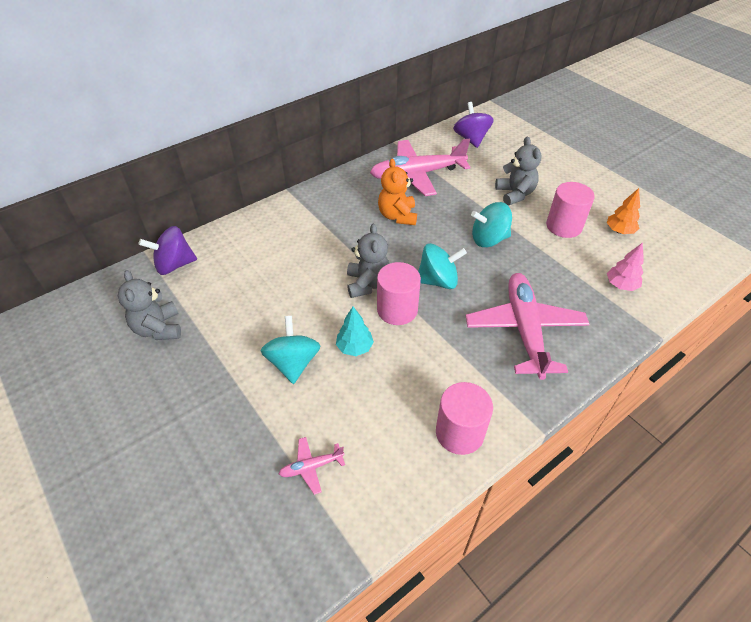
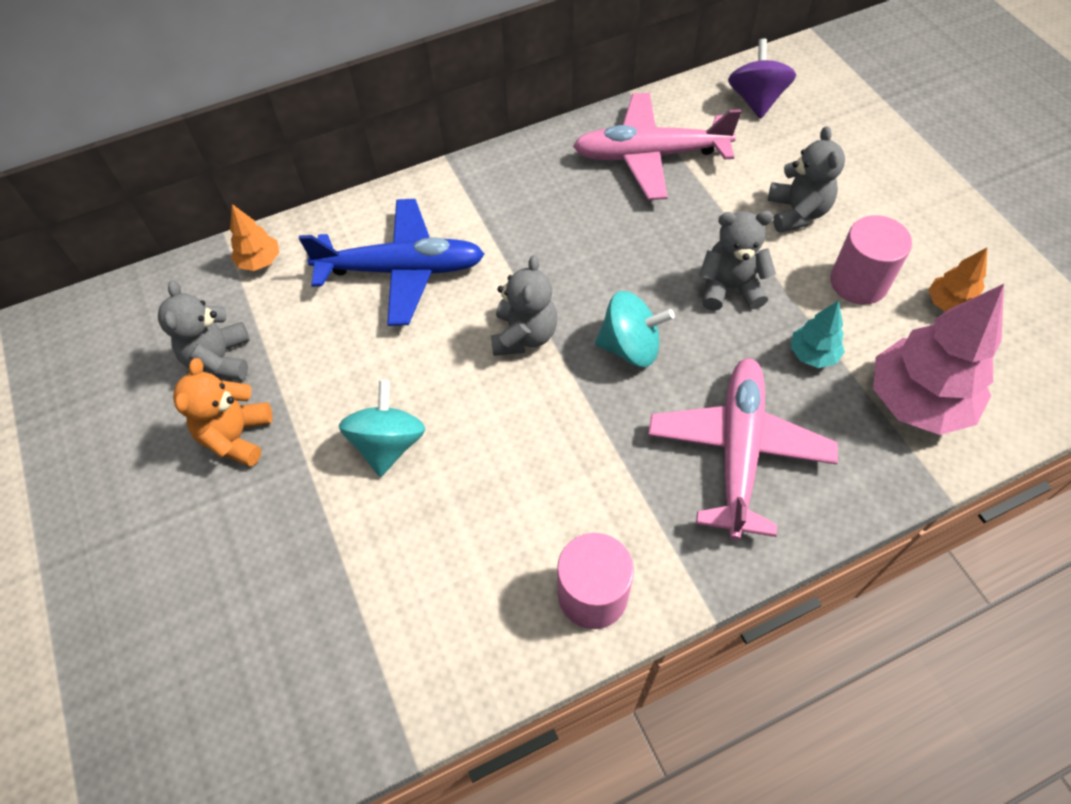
camera: 15 degrees right, 10 degrees up
purple spinning top [139,226,197,275] -> orange tree [230,204,279,271]
pink plane [279,437,345,495] -> none
turquoise tree [336,307,374,356] -> turquoise tree moved to [790,300,845,368]
pink cylinder [377,262,421,325] -> none
orange teddy bear [378,158,417,225] -> orange teddy bear moved to [173,358,272,467]
turquoise spinning top [471,202,512,247] -> grey teddy bear [699,211,776,310]
pink tree [607,243,644,291] -> pink tree [873,284,1004,435], size x2.03
none -> blue plane [299,199,484,326]

